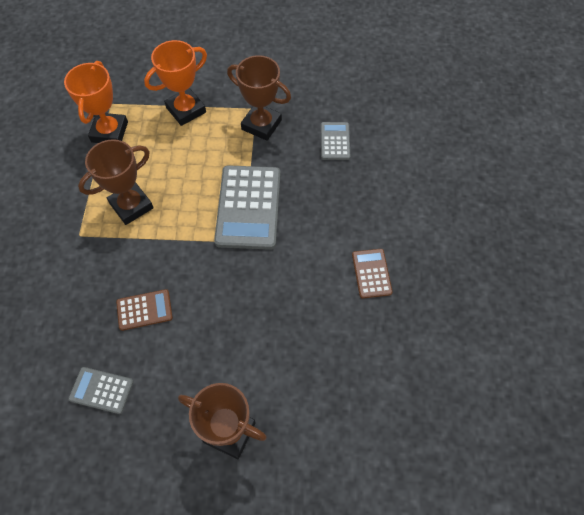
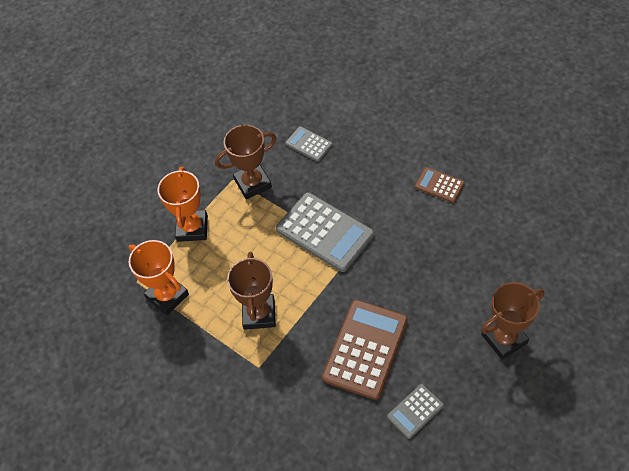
camera: 50 degrees left, 5 degrees down
brown calculator [116,289,173,331] -> brown calculator [322,300,408,400], size x1.94

